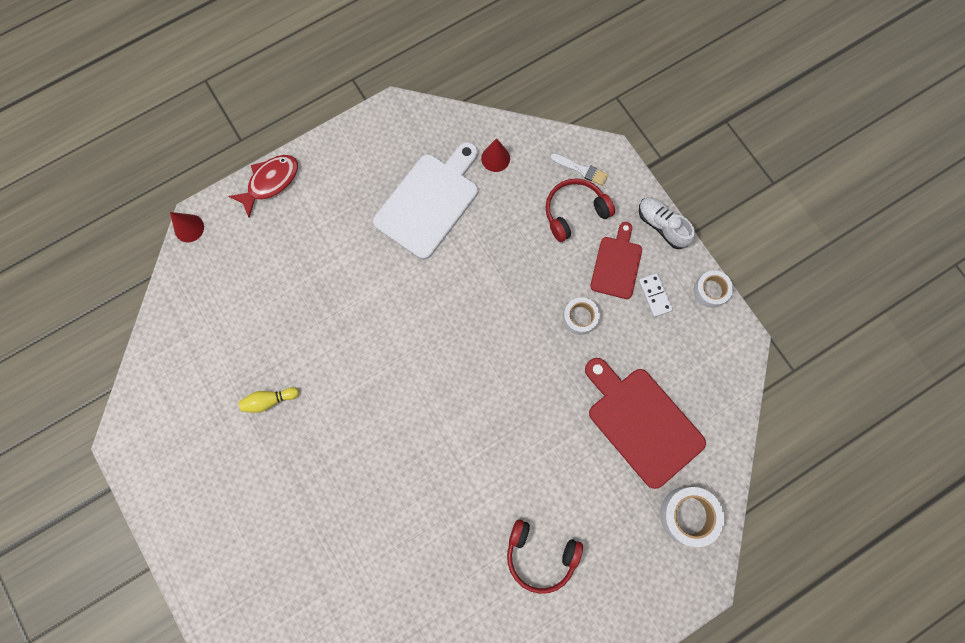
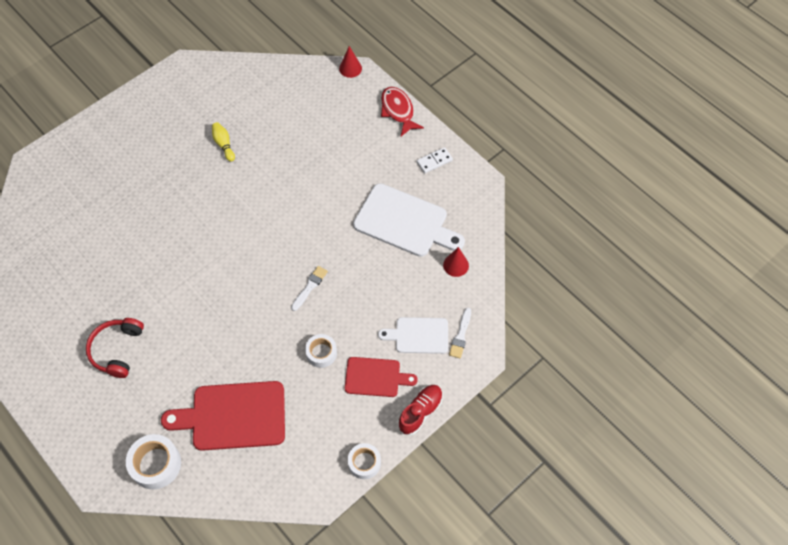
camera: 80 degrees right, 15 degrees down
red fish [228,155,298,218] -> red fish turned 150 degrees counterclockwise [381,87,424,136]
red headphones [545,178,615,242] -> white cutting board [378,317,448,354]
red cutting board [585,358,706,489] -> red cutting board turned 135 degrees counterclockwise [161,381,285,451]
white shoe [639,197,695,249] -> red shoe [398,385,443,435]
white domino [639,273,673,317] -> white domino moved to [417,147,453,173]
none -> white brush [291,266,328,311]

